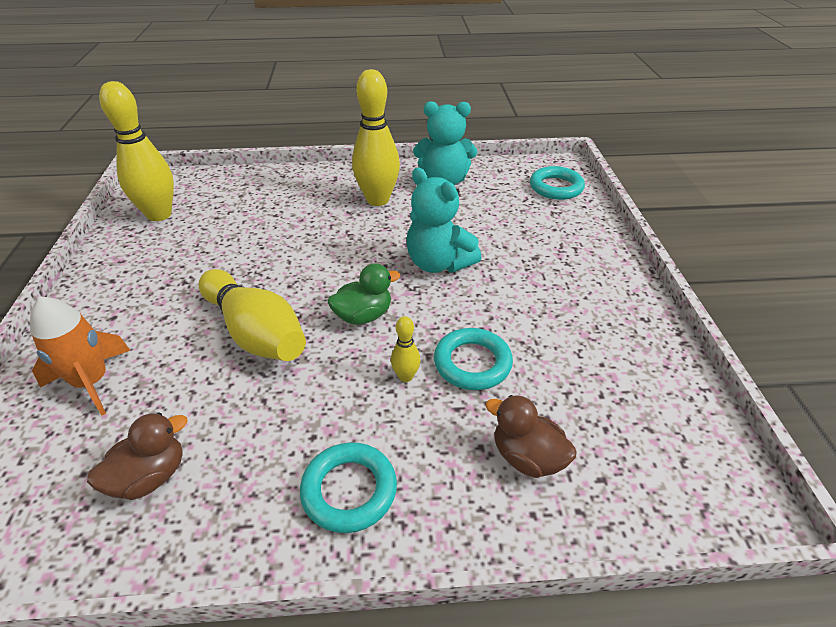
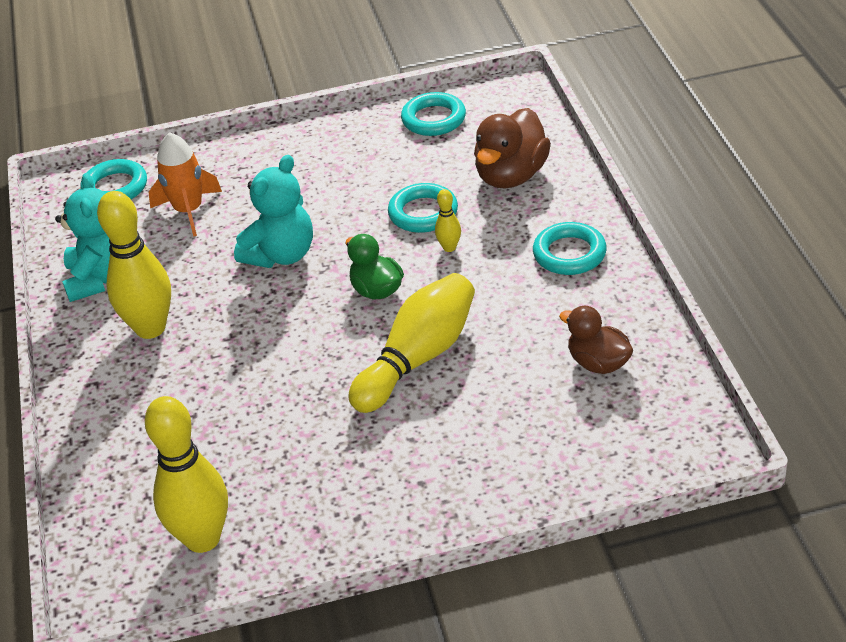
camera: 95 degrees left, 0 degrees up
orange rocket [30,297,131,415] -> orange rocket moved to [148,132,222,237]
brown duck [485,395,577,478] -> brown duck [474,108,551,188], size x1.54
none -> turquoise ring [401,92,466,136]

